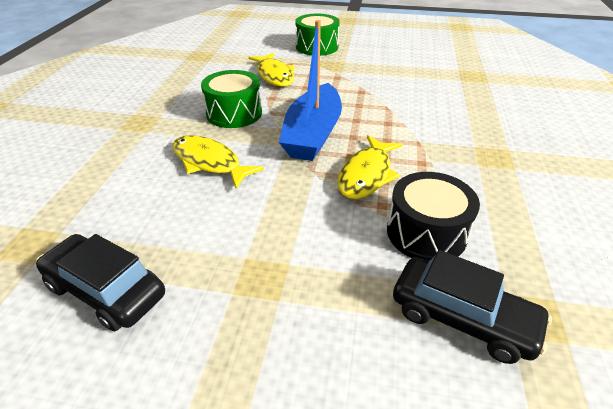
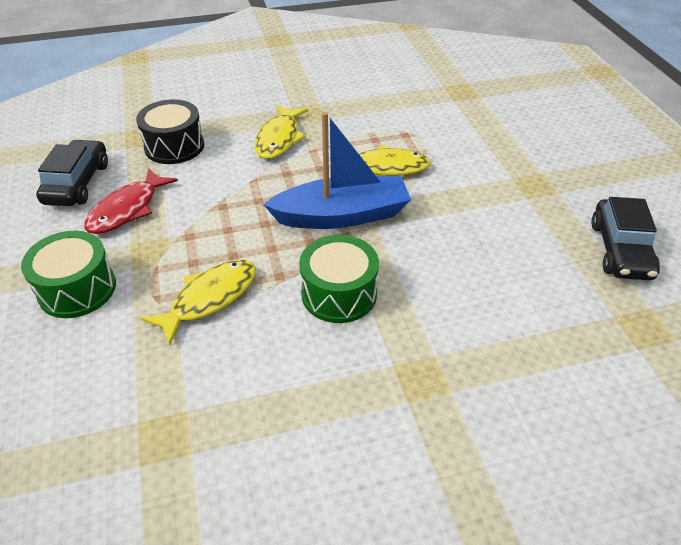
camera: 115 degrees left, 5 degrees up
yellow fish [172,135,264,189] -> yellow fish moved to [254,105,308,159]
black drum [387,172,480,262] -> black drum moved to [136,99,204,164]
black car [393,250,552,364] -> black car moved to [36,139,108,206]
none -> red fish [84,169,178,234]

